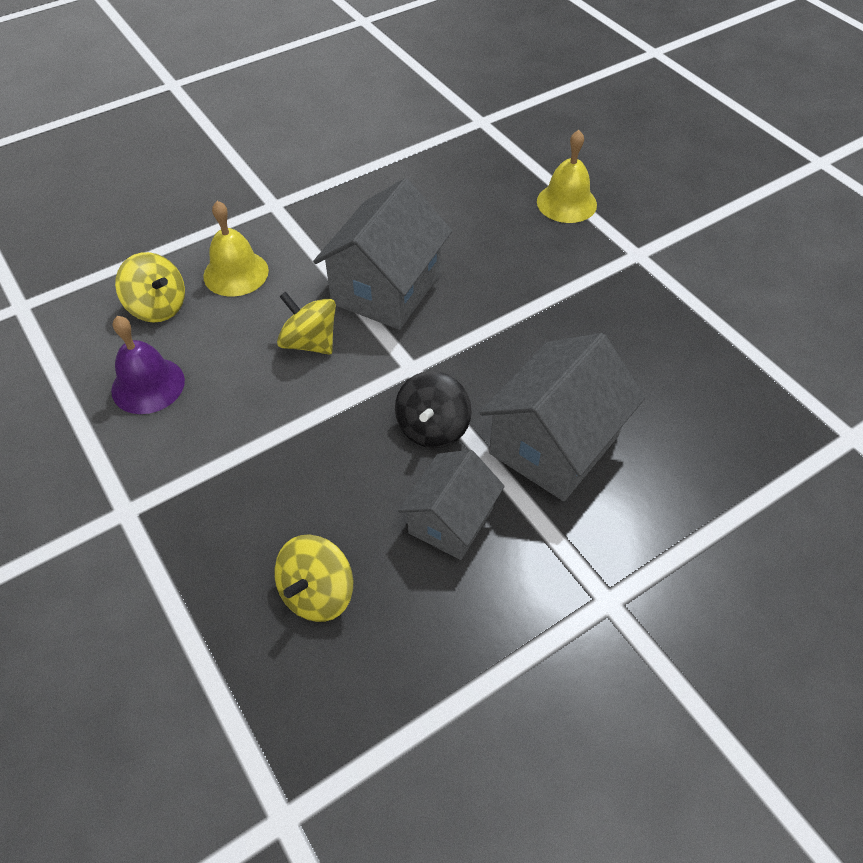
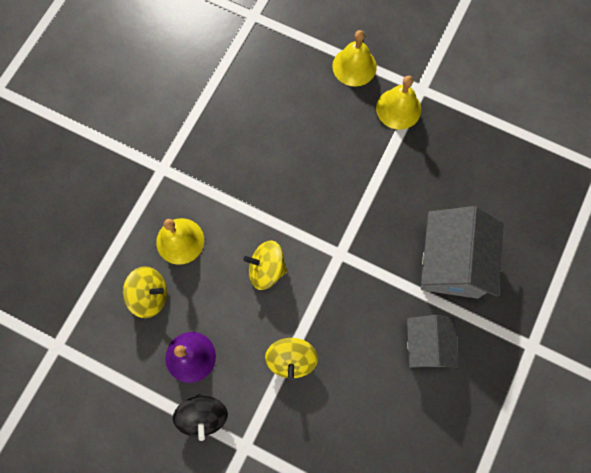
camera: 30 degrees left, 20 degrees up
yellow spinning top [274,534,353,622] -> yellow spinning top moved to [265,338,318,381]
grey house [313,178,452,330] -> none
black spinning top [395,371,472,448] -> black spinning top moved to [173,394,228,441]
none -> yellow bell [376,76,421,130]

